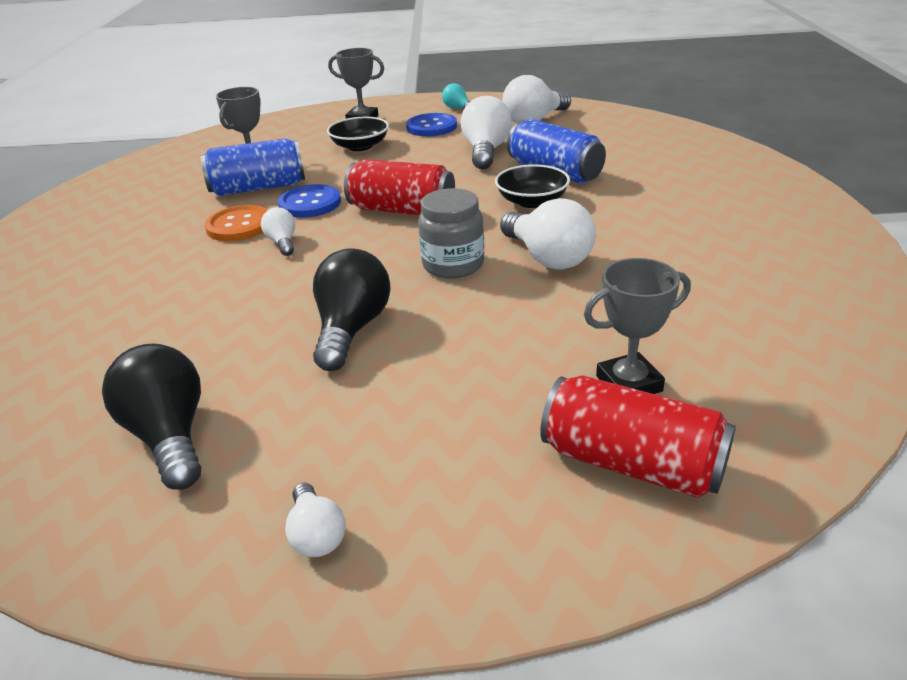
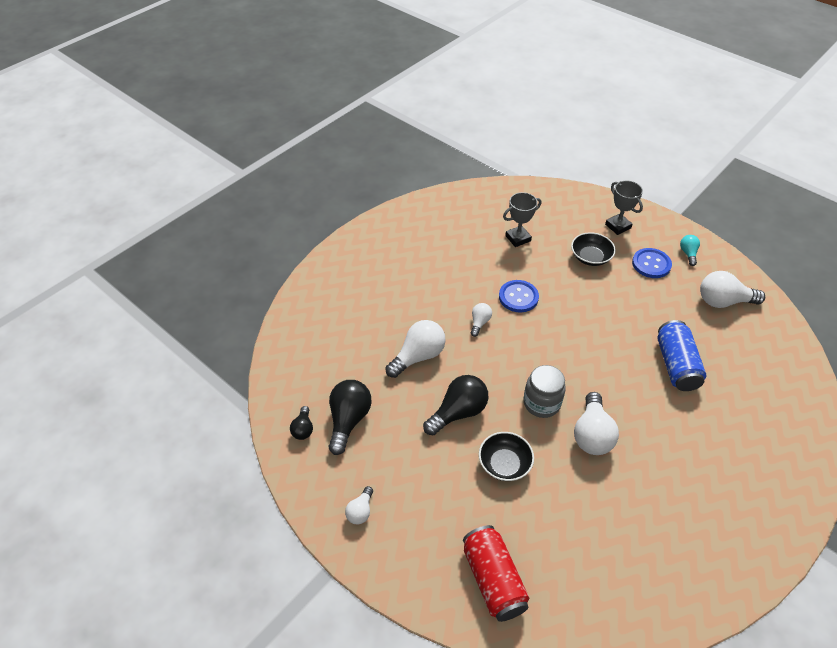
camera: 40 degrees right, 15 degrees up
blue can [201,138,305,196] -> none
orange button [205,205,268,241] -> none
red can [344,159,455,215] -> none
white light bulb [460,96,512,169] -> white light bulb moved to [385,320,446,378]
black bowl [495,164,570,208] -> black bowl moved to [479,432,534,481]
grey trophy [584,258,691,394] -> none
none -> black light bulb [290,406,313,440]

